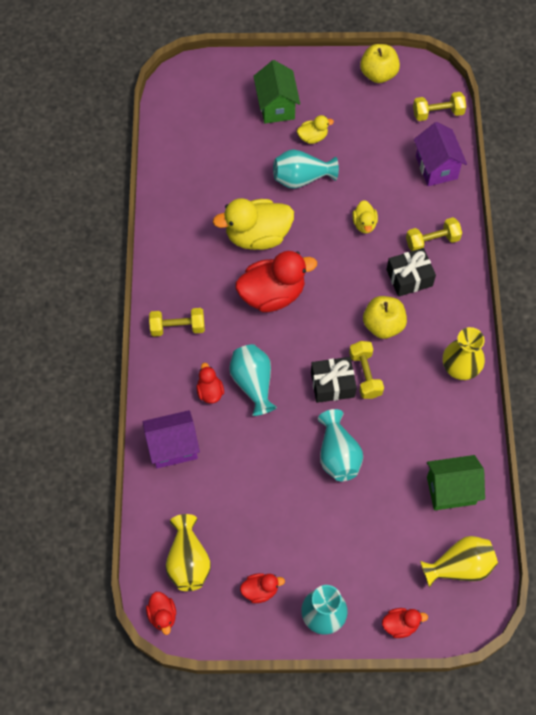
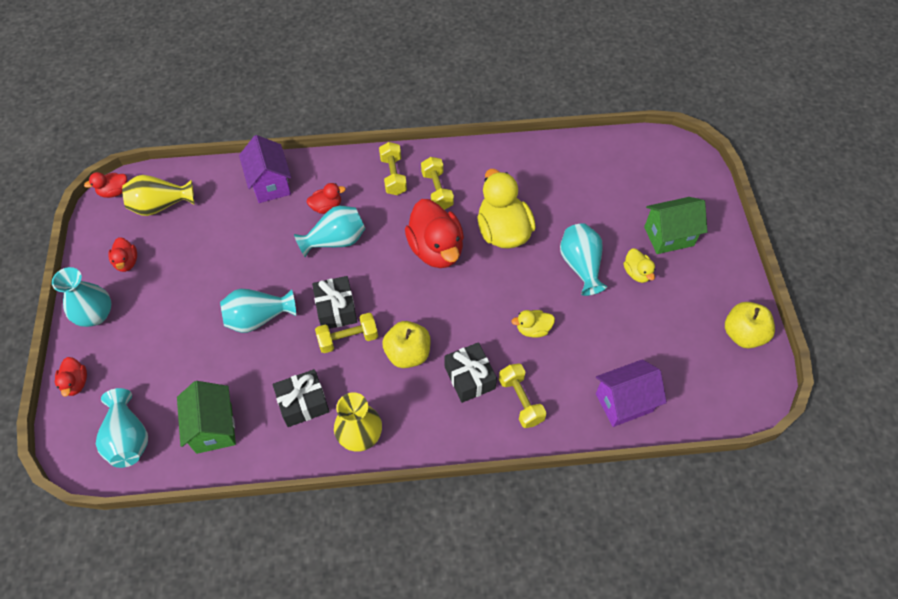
camera: 85 degrees right, 5 degrees down
yellow dumbbell [413,92,466,121] -> yellow dumbbell moved to [421,157,454,210]
yellow vase [420,536,498,588] -> turquoise vase [96,388,148,468]
none -> black gift [273,369,330,427]

